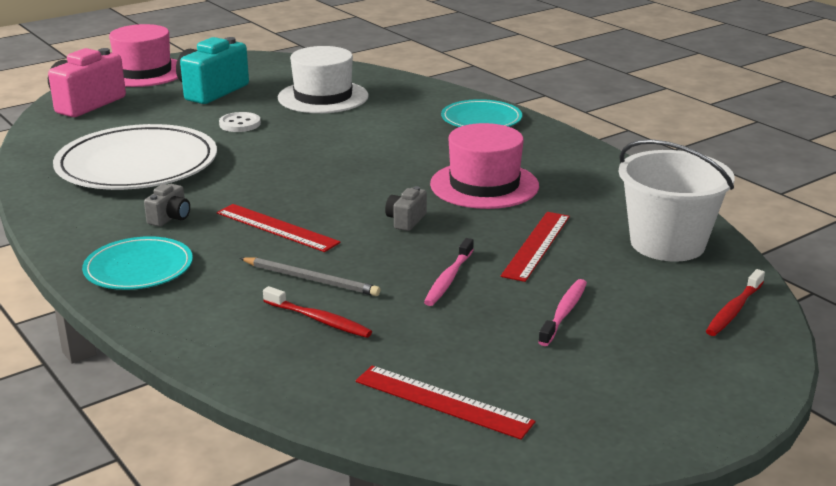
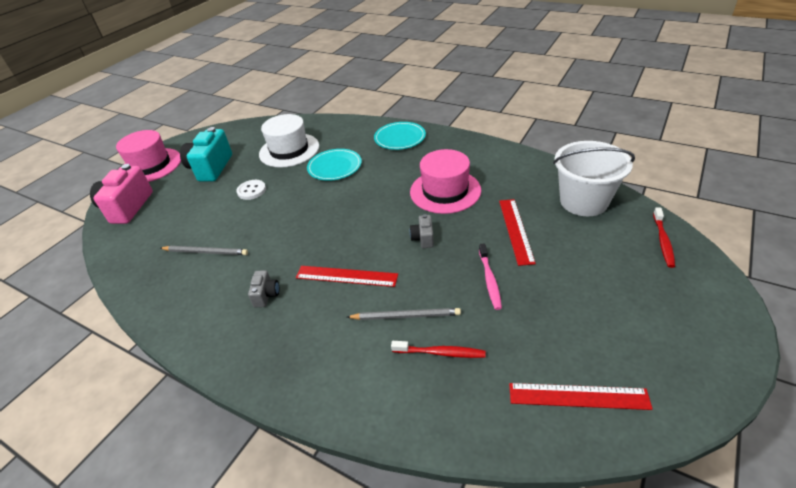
camera: 20 degrees left, 15 degrees up
white plate [53,124,217,190] -> grey pencil [160,246,248,255]
turquoise plate [82,236,193,290] -> turquoise plate moved to [307,149,362,181]
pink toothbrush [538,279,587,346] -> none

